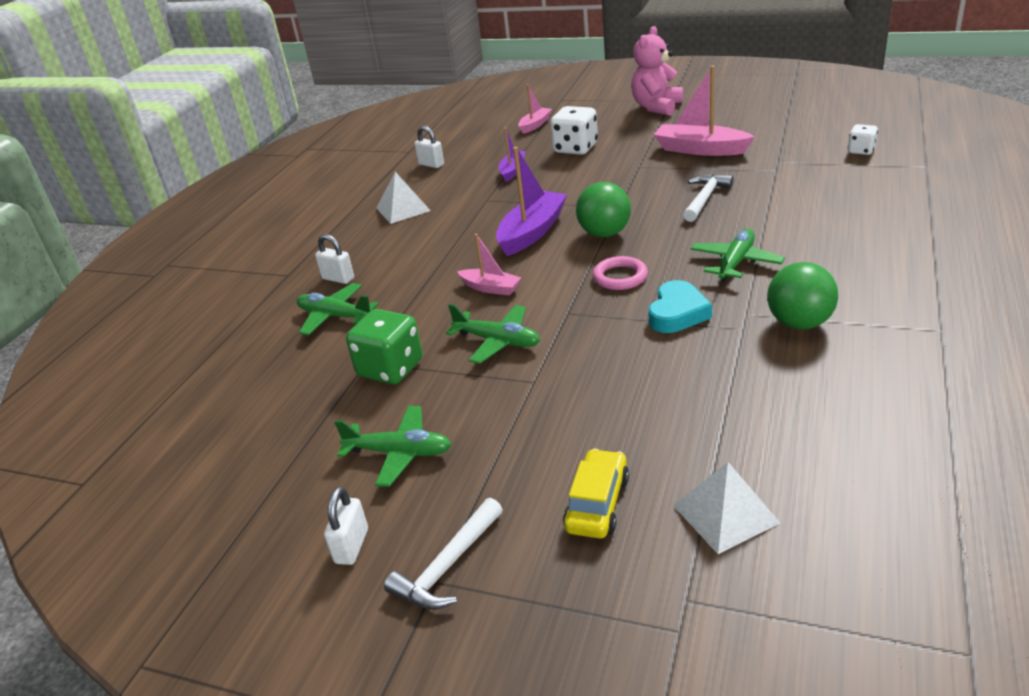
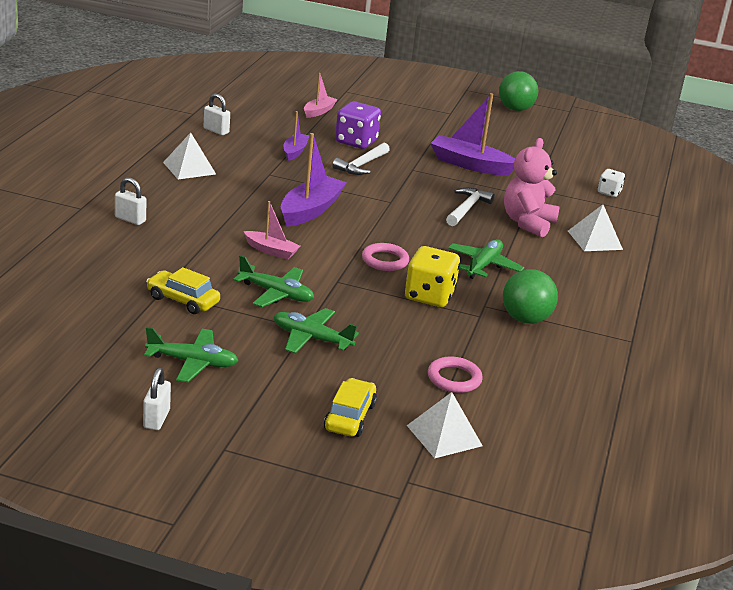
camera: 10 degrees left, 5 degrees down
green plane [297,283,379,335] -> green plane moved to [273,308,359,354]
green dice [346,309,423,384] -> yellow car [146,267,220,314]
white hammer [384,498,503,610] -> white hammer moved to [332,143,390,175]
white dice [550,106,598,155] -> purple dice [335,101,381,149]
green ball [576,182,631,237] -> green ball moved to [499,71,538,111]
pink teddy bear [631,26,683,116] -> pink teddy bear moved to [504,138,560,237]
turquoise heart [649,280,712,333] -> yellow dice [405,246,460,307]
pink boat [654,66,755,156] -> purple boat [430,93,515,176]
none -> pink ring [428,357,483,393]
none -> white pyramid [568,205,623,251]

